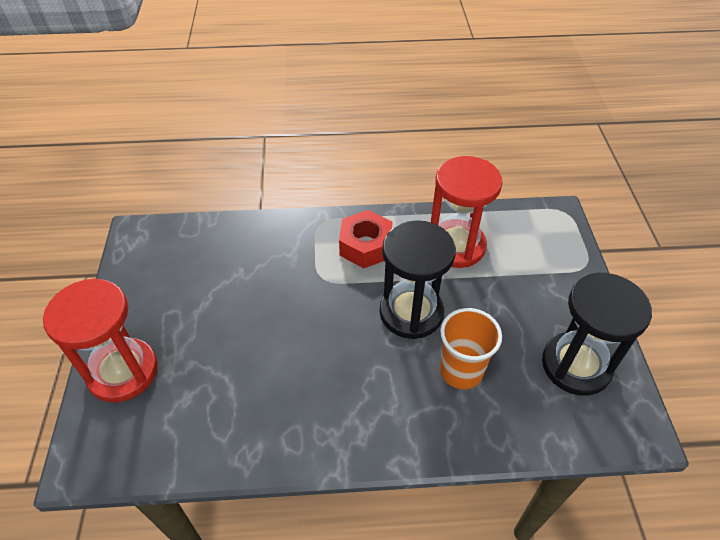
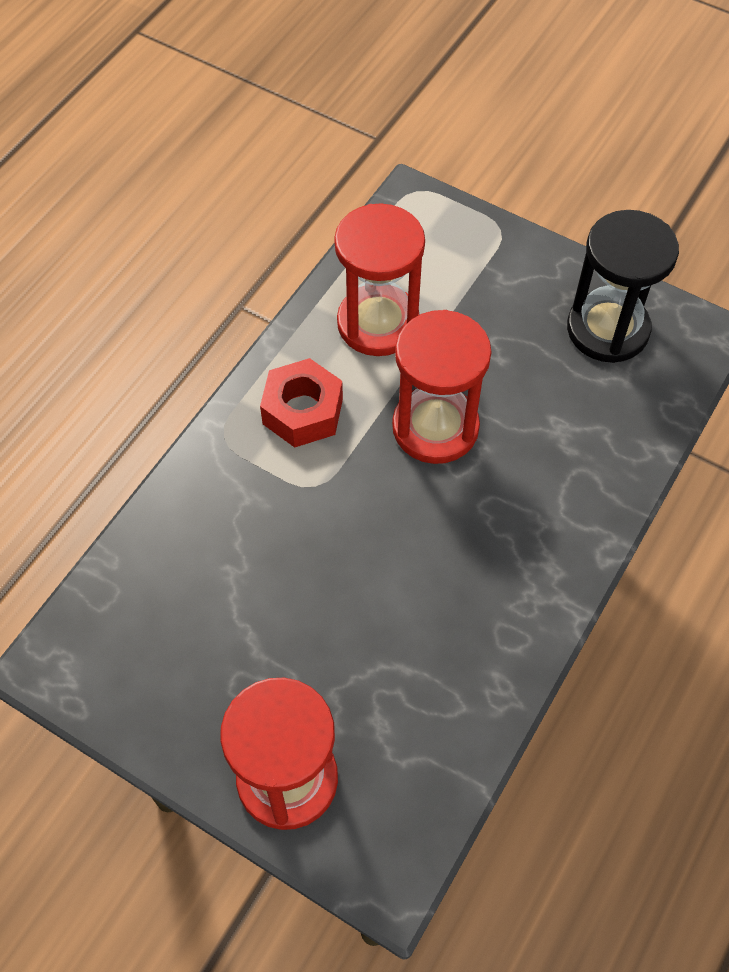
camera: 55 degrees left, 10 degrees up
black hourglass [380,220,456,339] -> red hourglass [392,310,491,464]
orange cup [440,308,502,389] -> none

